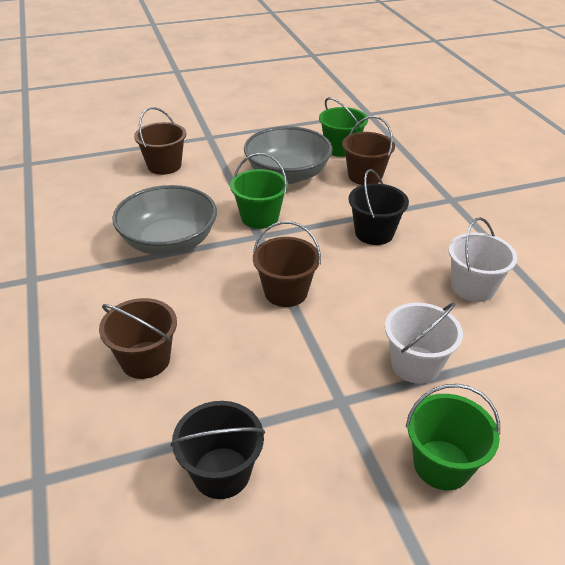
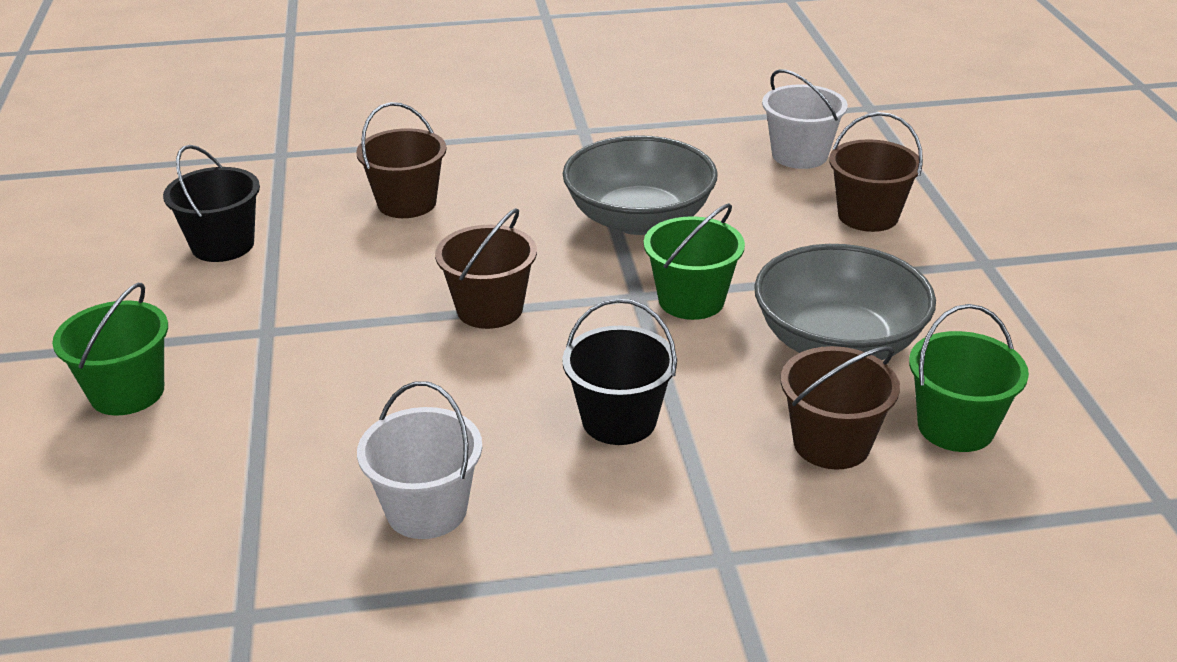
camera: 100 degrees right, 5 degrees down
white bucket [385,302,463,384] -> white bucket moved to [762,69,848,169]

